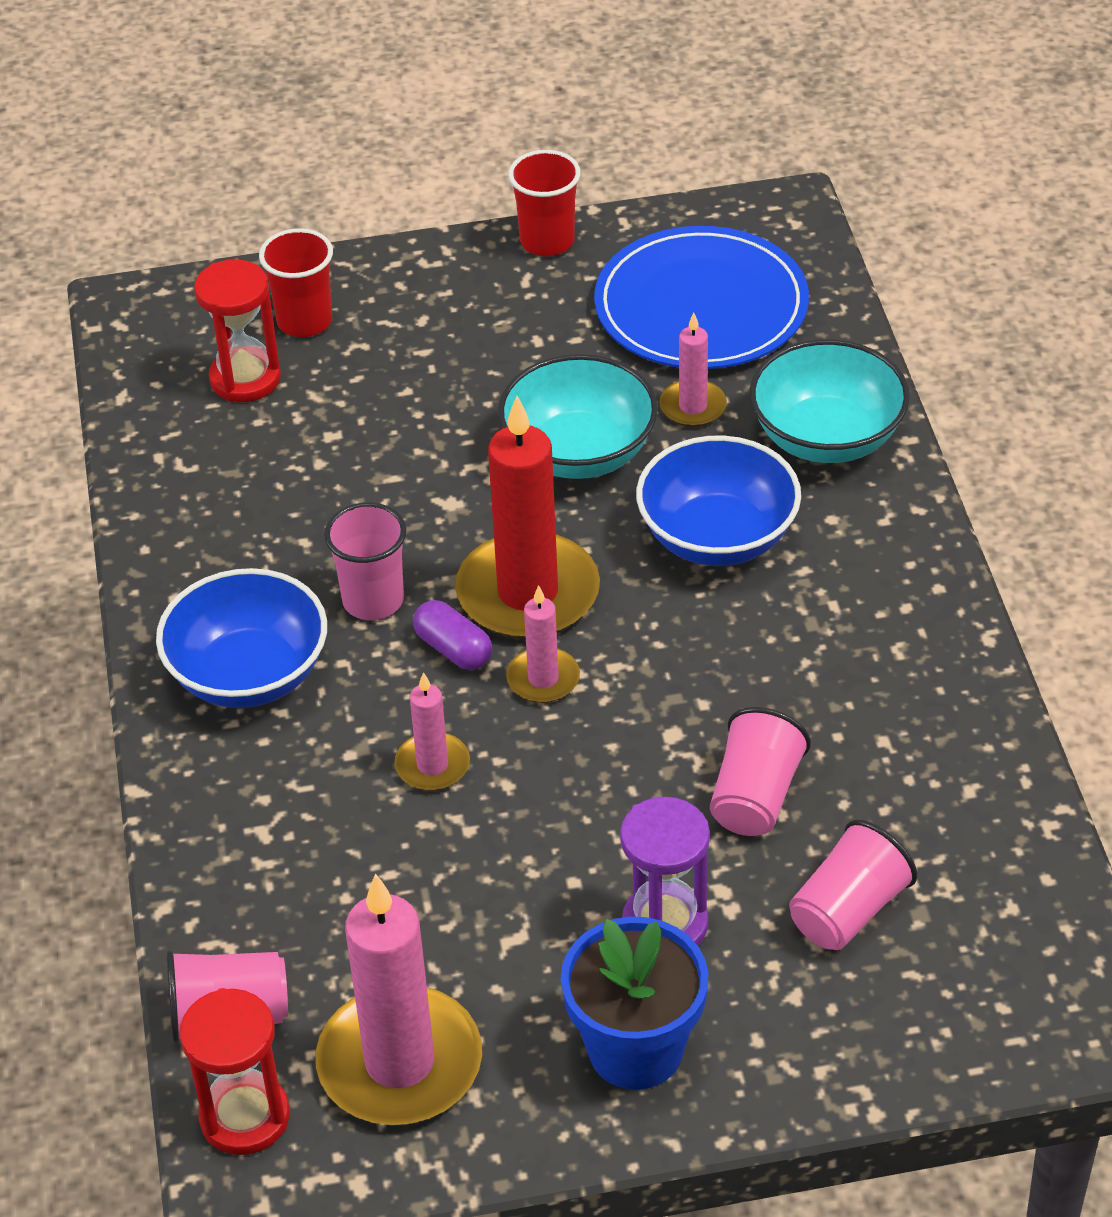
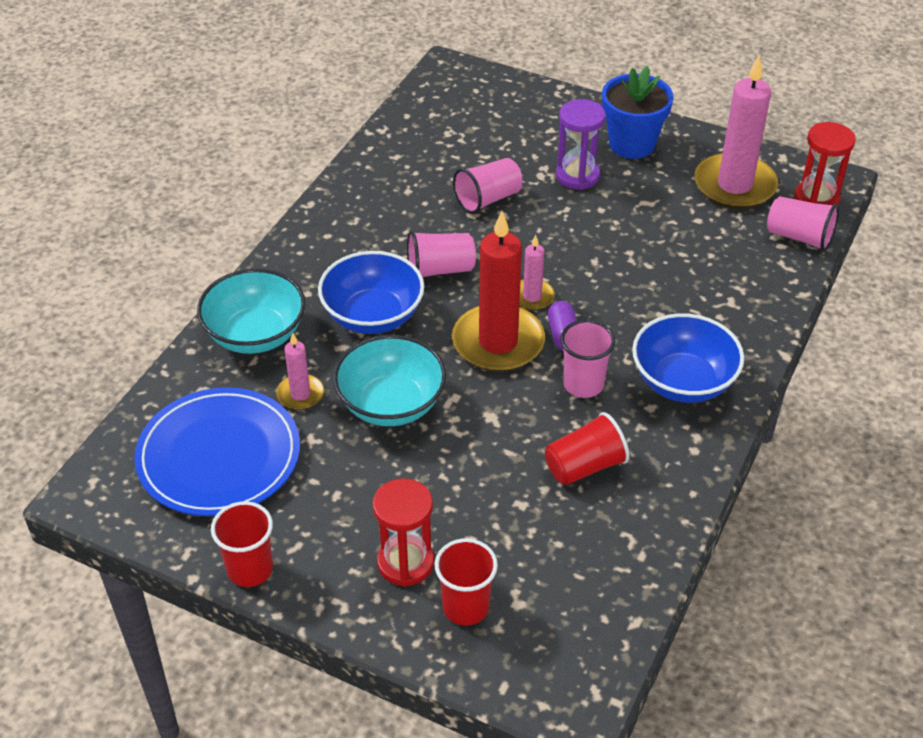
camera: 145 degrees left, 0 degrees up
red hourglass [194,260,281,402] -> red hourglass moved to [373,478,434,587]
pink candle [394,672,470,791] -> none
pink cup [789,820,917,950] -> pink cup moved to [407,231,476,277]
none -> red cup [545,412,630,485]

